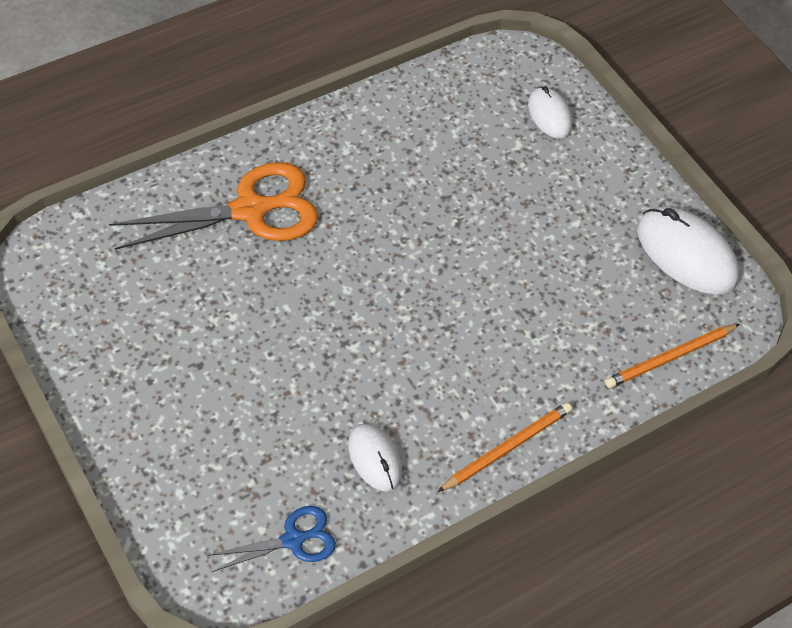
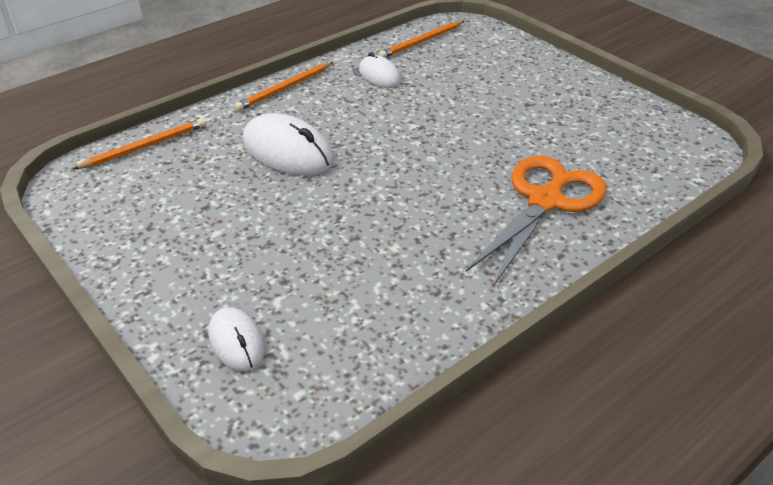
camera: 175 degrees right, 15 degrees down
orange scissors [109,162,318,250] -> orange scissors turned 150 degrees clockwise [466,156,607,287]
blue scissors [207,506,336,572] -> orange pencil [379,21,464,58]
white mouse [637,207,739,294] -> white mouse moved to [243,113,334,176]

